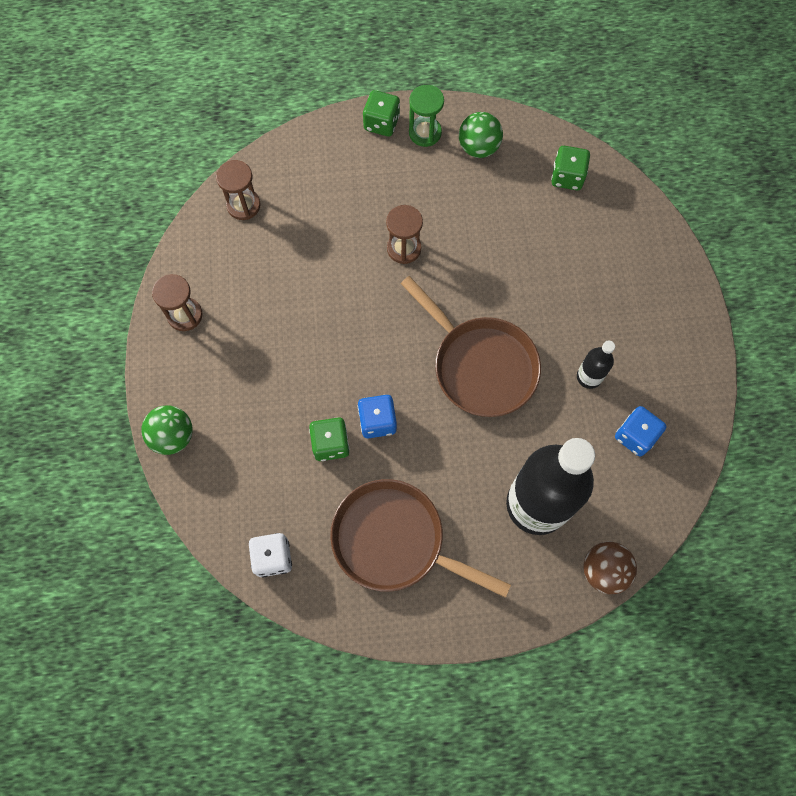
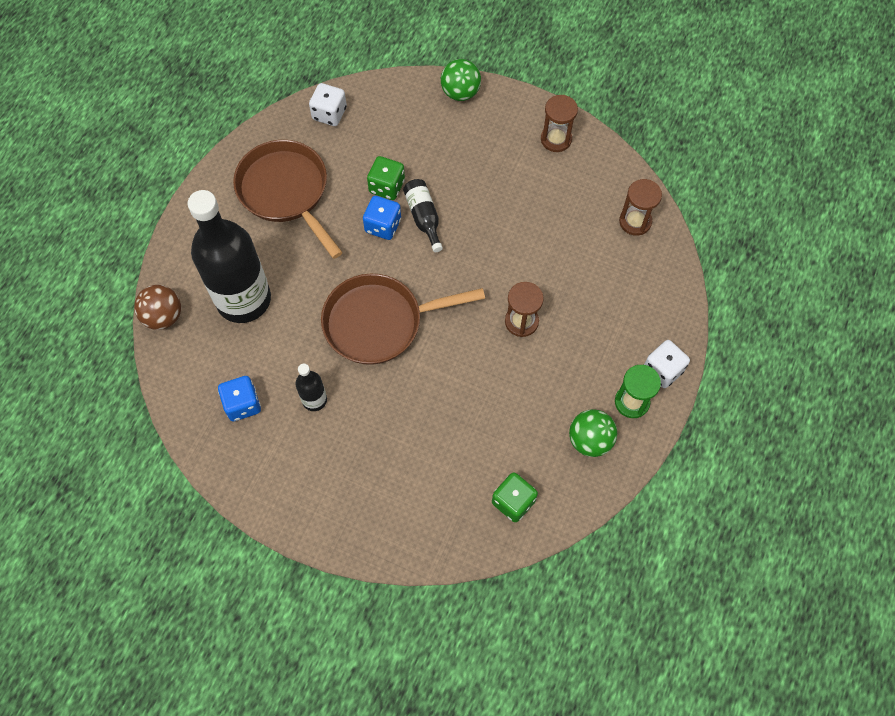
camera: 120 degrees right, 5 degrees down
brown pan [330,479,511,598] -> brown pan turned 90 degrees counterclockwise [233,140,343,259]
green dice [363,90,400,137] -> white dice [644,340,690,388]
none -> black bottle [403,179,443,252]

